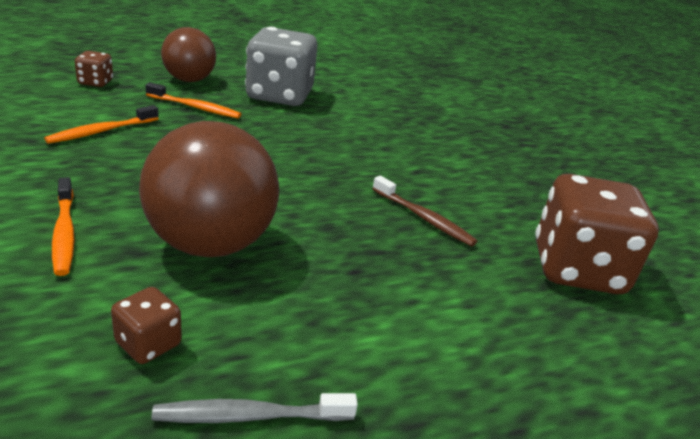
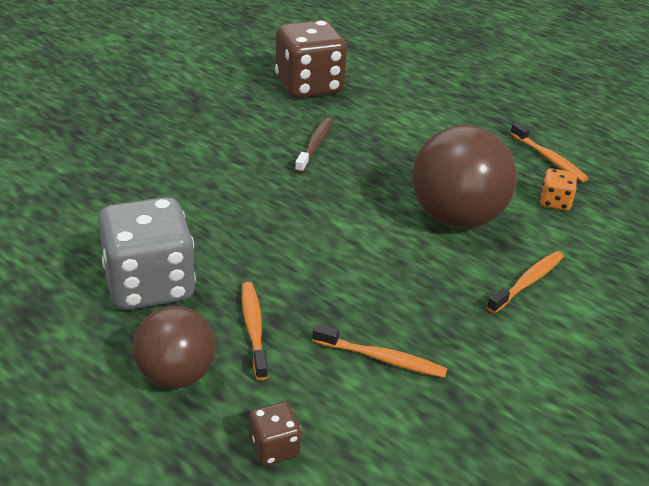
camera: 115 degrees left, 5 degrees up
brown dice [111,287,182,364] -> orange dice [540,168,577,211]
grey toothbrush [151,393,358,423] -> orange toothbrush [510,123,589,182]

